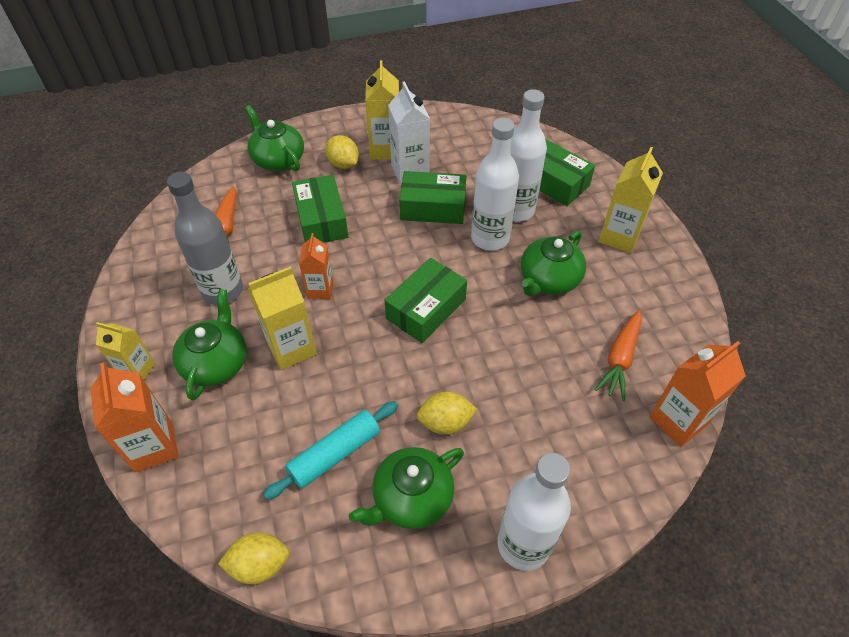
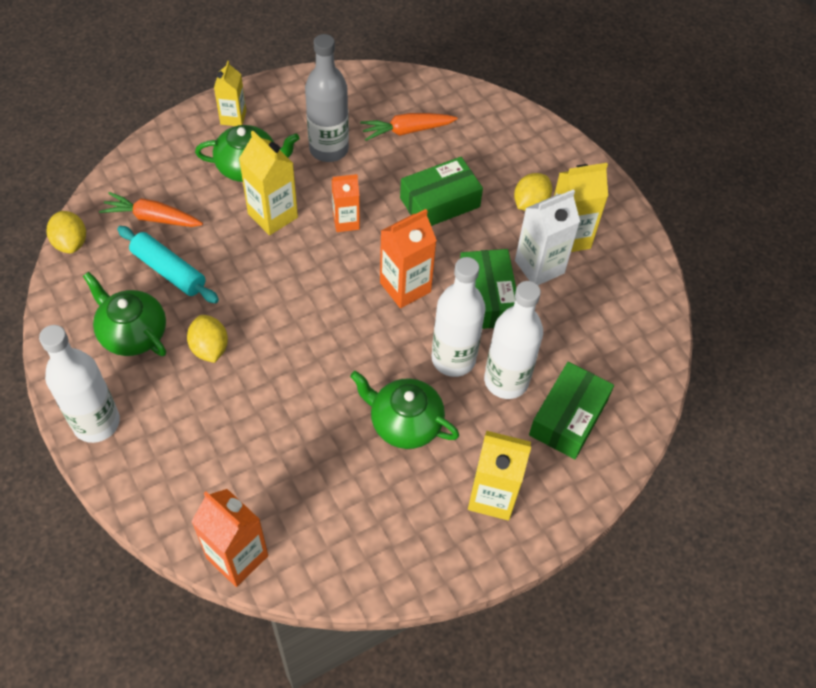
camera: 75 degrees right, 5 degrees up
orange carton [90,362,179,472] -> orange carton moved to [380,209,437,308]
green teapot [245,105,304,171] -> none
green box [384,258,467,343] -> none
orange carrot [595,310,642,401] -> orange carrot moved to [99,192,203,227]

